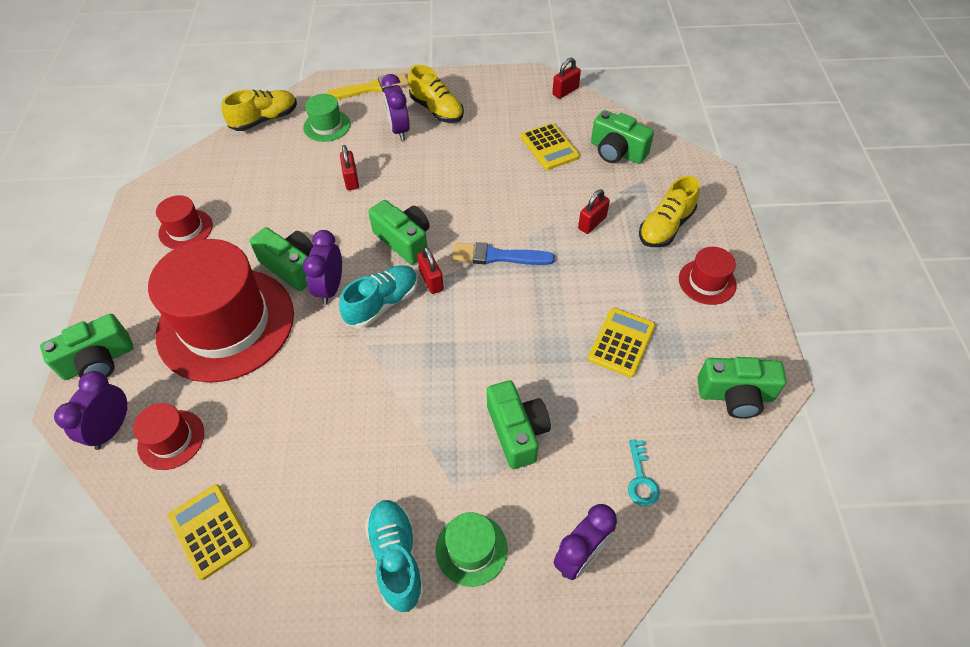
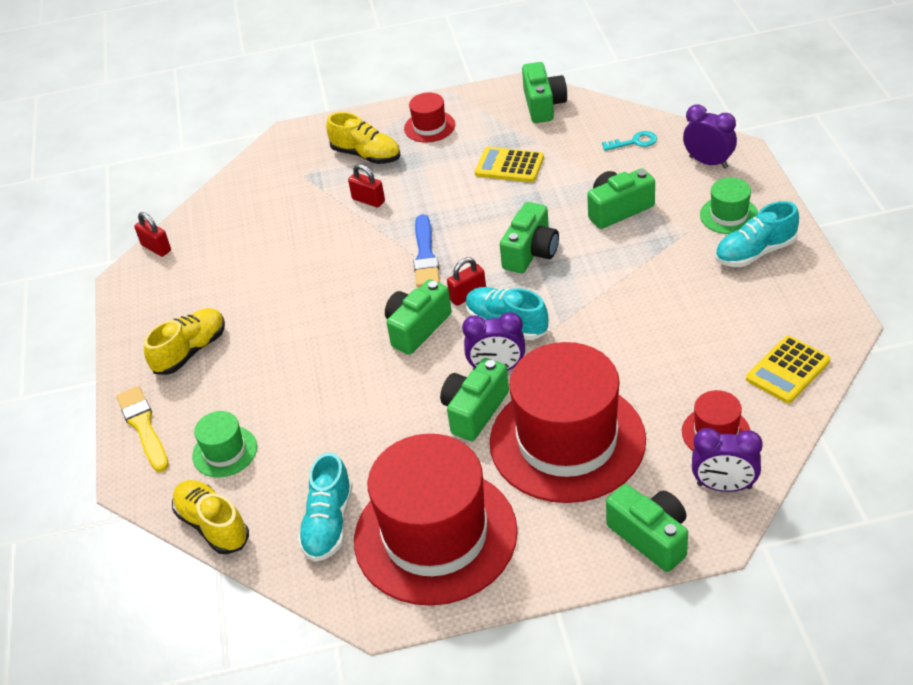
camera: 95 degrees left, 10 degrees down
red hat [156,195,213,249] -> red hat [354,434,518,606], size x2.32
red padlock [340,145,359,190] -> none
purple clock [382,74,410,141] -> none
yellow calculator [521,123,580,170] -> none
green camera [591,110,654,164] -> green camera moved to [500,202,559,273]
none -> turquoise shoe [298,452,353,562]

